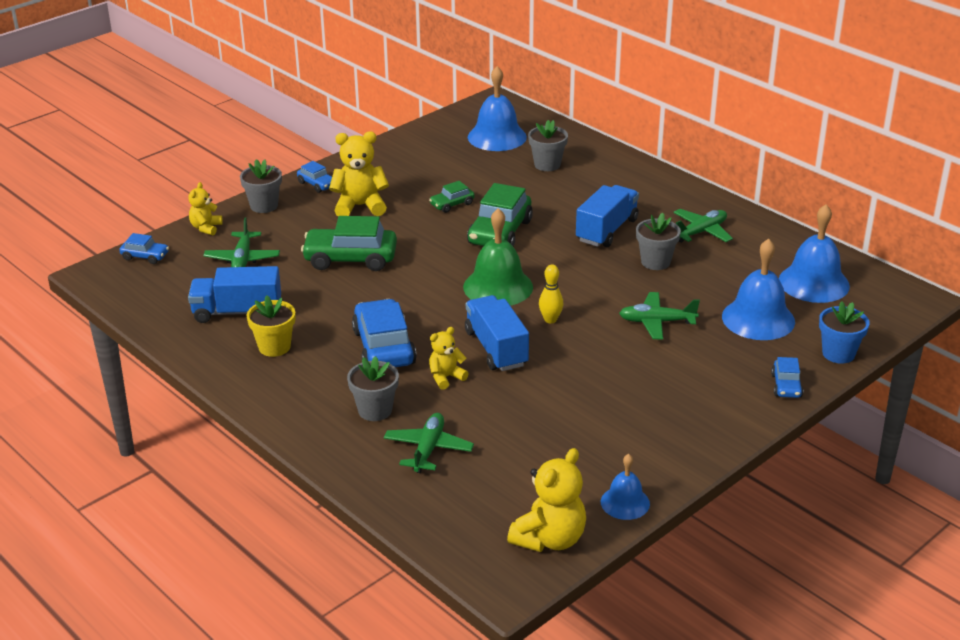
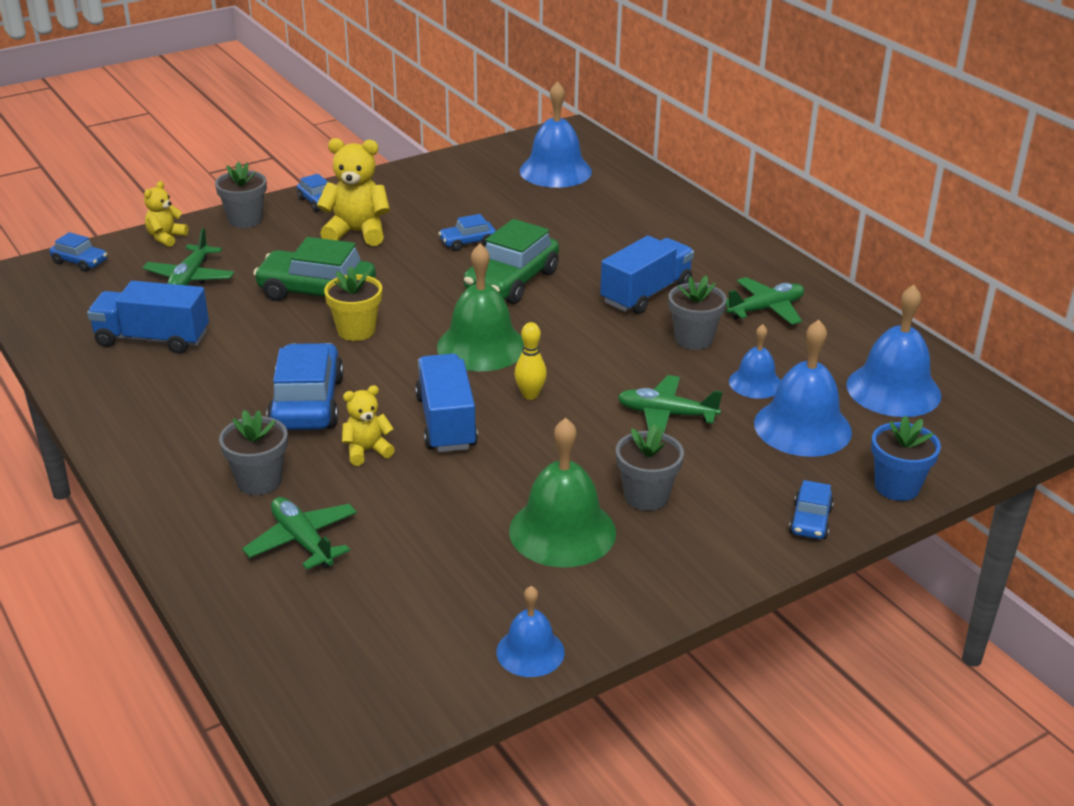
camera: 10 degrees right, 0 degrees up
yellow flower pot [247,295,295,357] -> yellow flower pot moved to [324,266,382,341]
green plane [384,413,474,473] -> green plane turned 60 degrees counterclockwise [242,497,357,570]
green car [429,181,475,213] -> blue car [439,214,496,251]
yellow teddy bear [507,448,586,552] -> none
grey flower pot [528,120,568,171] -> grey flower pot moved to [616,424,684,511]
none -> green bell [509,418,616,567]
none -> blue bell [729,324,781,399]

